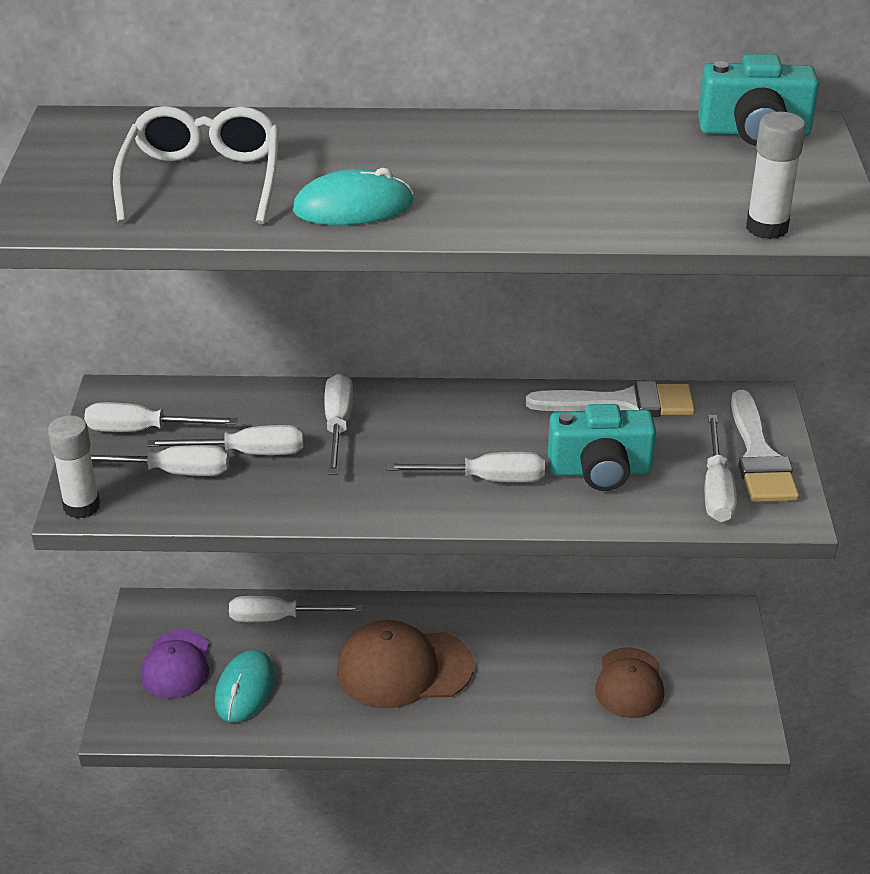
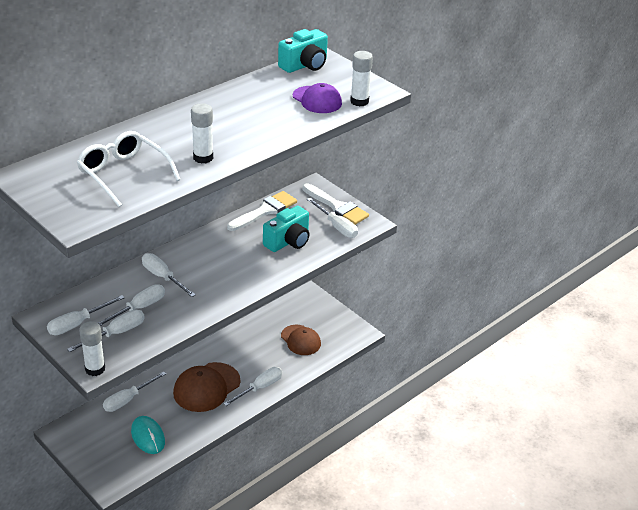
camera: 45 degrees left, 0 degrees up
purple cap [141,630,209,699] -> purple cap moved to [293,83,342,113]
turquoise mouse [293,168,413,225] -> white glue stick [191,103,213,164]
white screwdriver [386,452,545,482] -> white screwdriver moved to [223,367,282,406]

